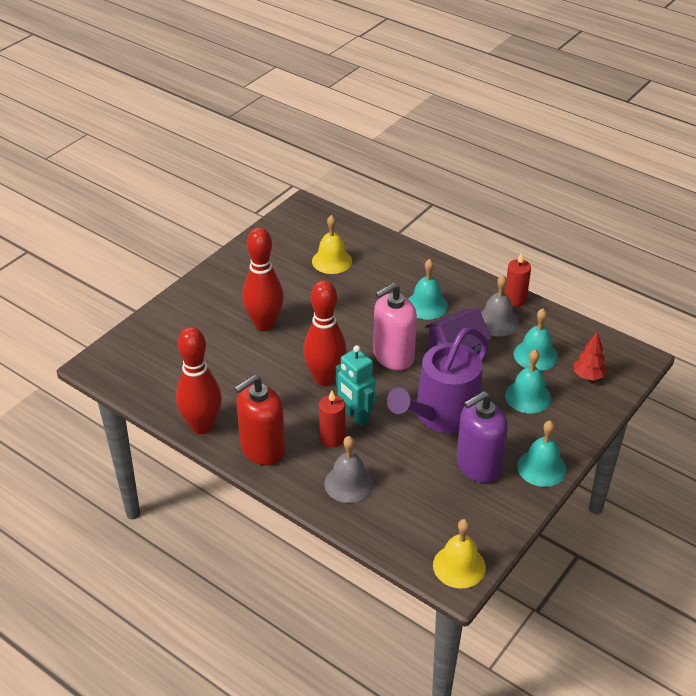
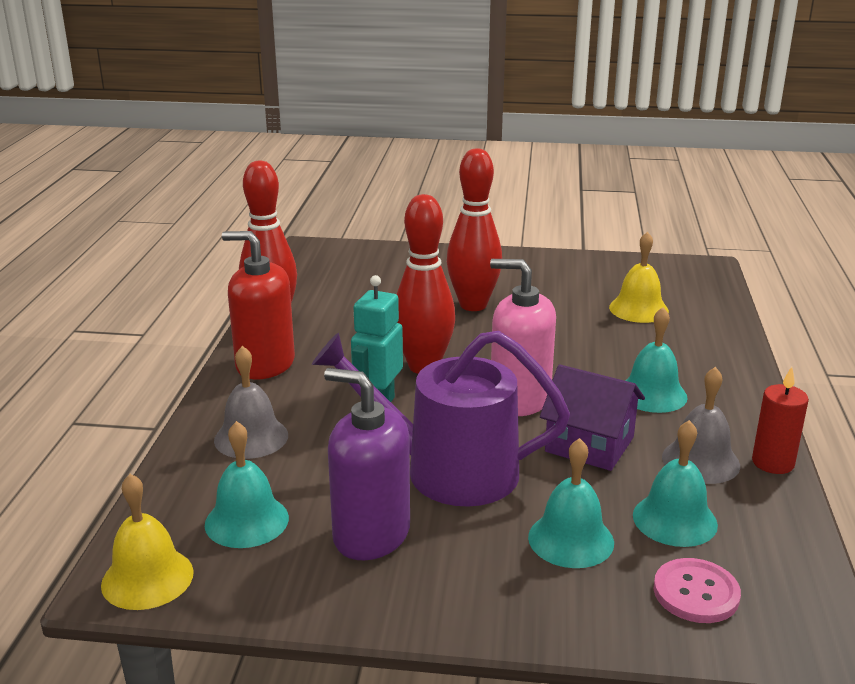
camera: 60 degrees right, 15 degrees down
red candle [319,390,345,447] -> none
turquoise bell [517,421,566,487] -> turquoise bell moved to [205,421,289,548]
red tree [574,331,607,380] -> pink button [654,558,741,623]

